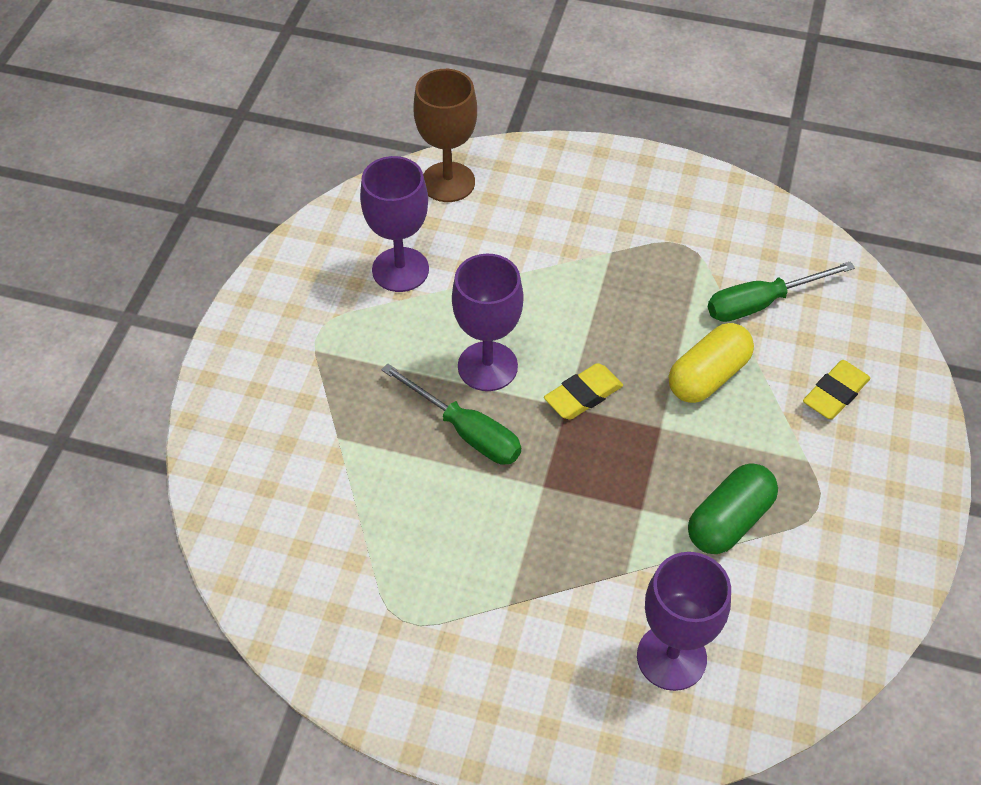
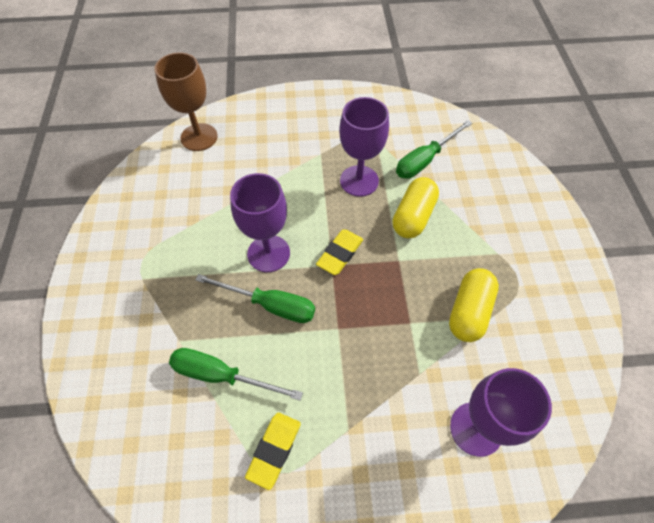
camera: 20 degrees left, 5 degrees up
purple goblet [360,156,429,292] -> purple goblet moved to [339,97,389,197]
green capsule [688,463,778,554] -> yellow capsule [449,268,499,342]
yellow eraser [803,360,871,419] -> yellow eraser moved to [245,413,301,490]
none -> green screwdriver [169,348,303,401]

